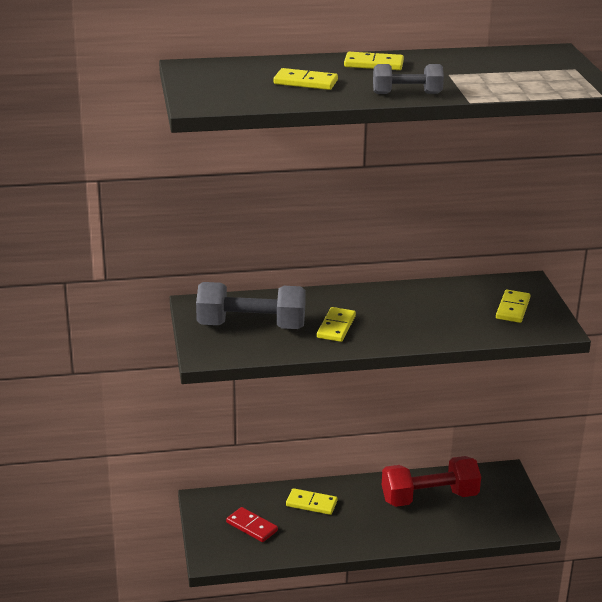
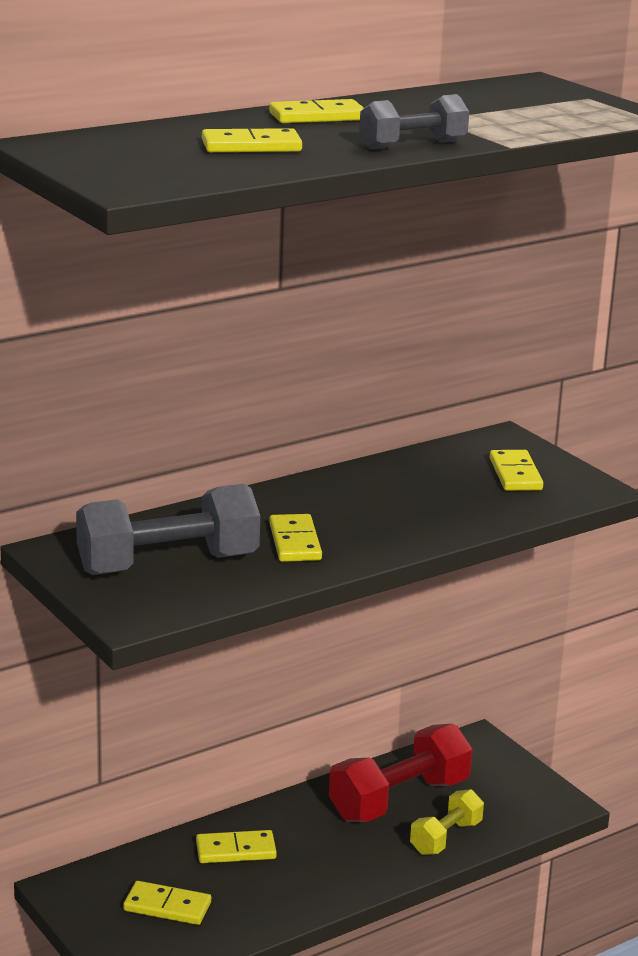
camera: 25 degrees left, 5 degrees down
red domino [226,507,278,542] -> yellow domino [123,881,211,925]
none -> yellow dumbbell [410,789,484,855]

